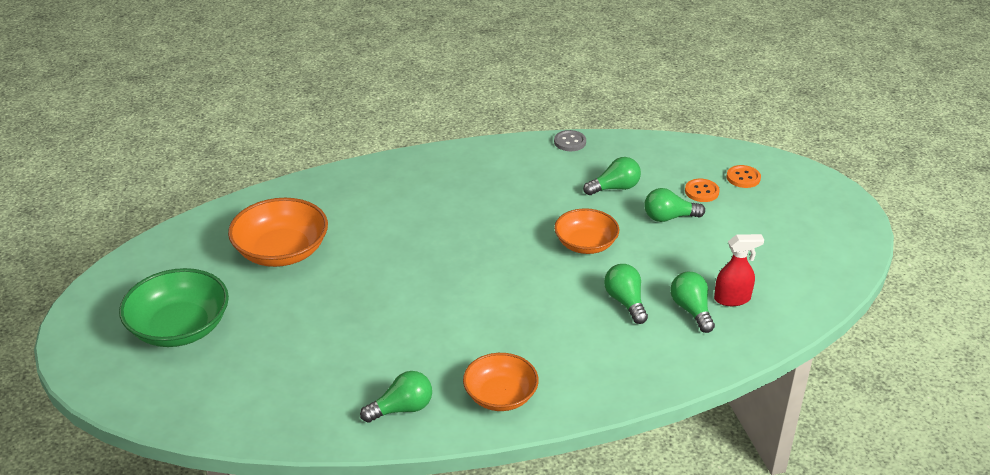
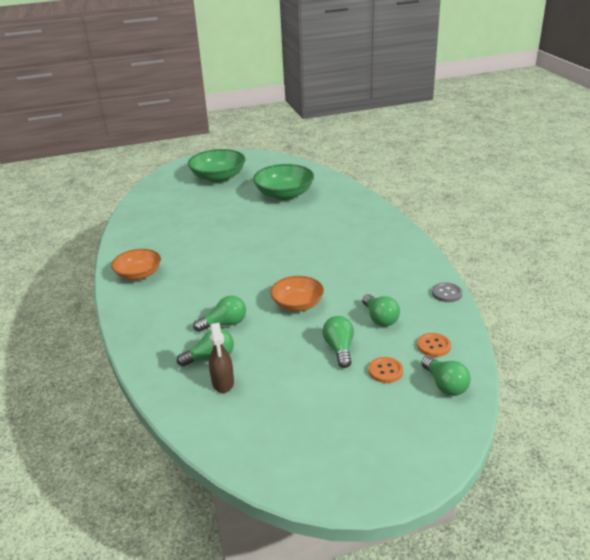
camera: 90 degrees right, 5 degrees down
orange bowl [228,198,328,267] -> green bowl [253,164,314,200]
green light bulb [360,371,432,423] -> green light bulb moved to [421,356,471,396]
red spray bottle [714,234,764,306] -> brown spray bottle [209,323,234,393]
orange button [727,165,761,188] -> orange button moved to [417,333,451,357]

